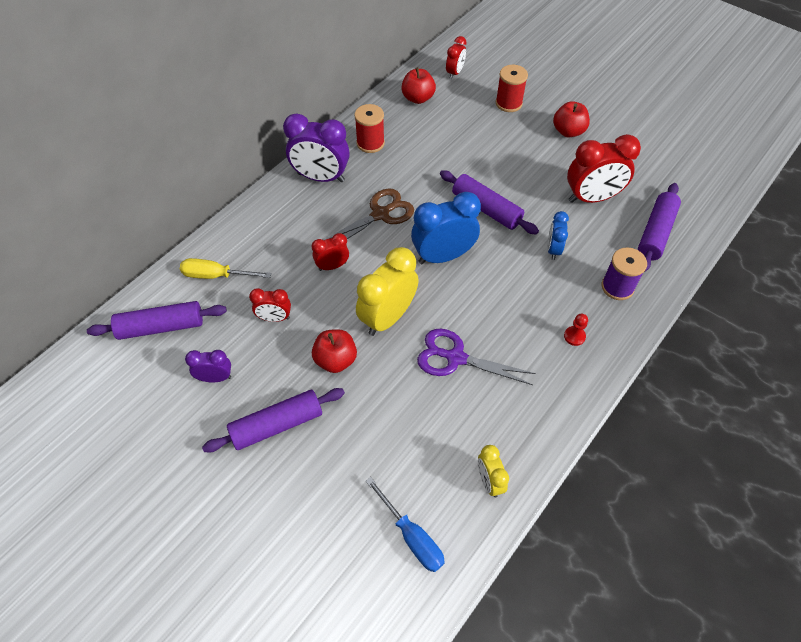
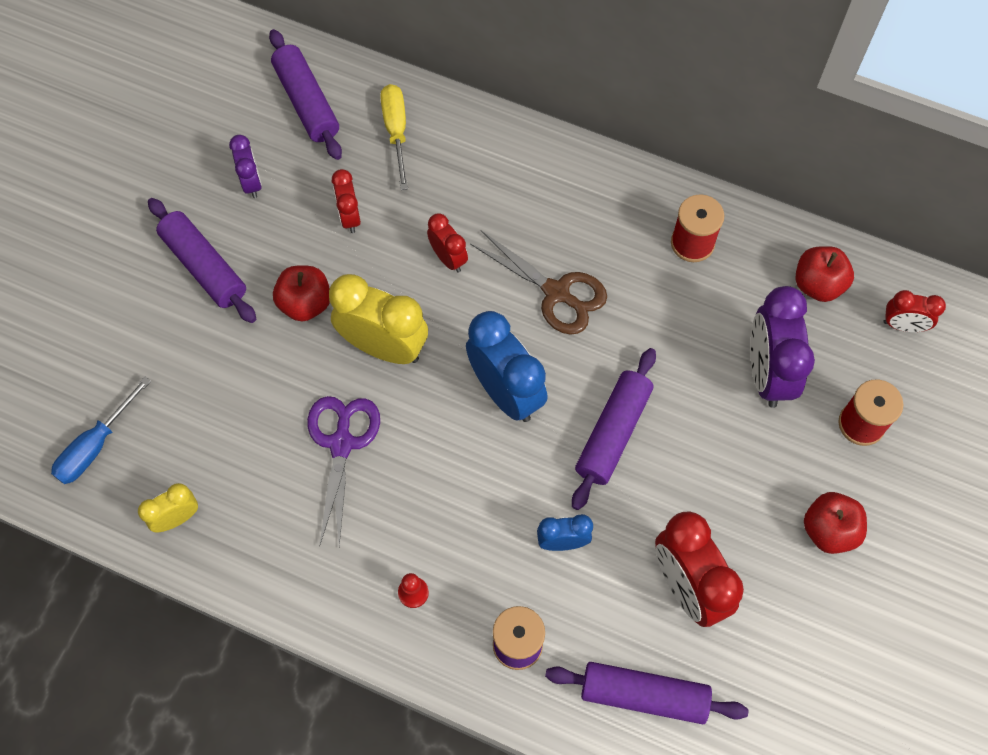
camera: 75 degrees right, 10 degrees up
purple clock [283,113,350,182] -> purple clock moved to [750,286,815,408]

